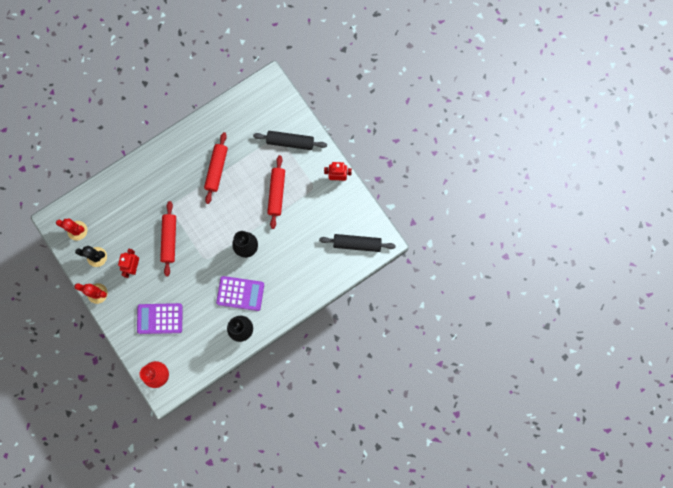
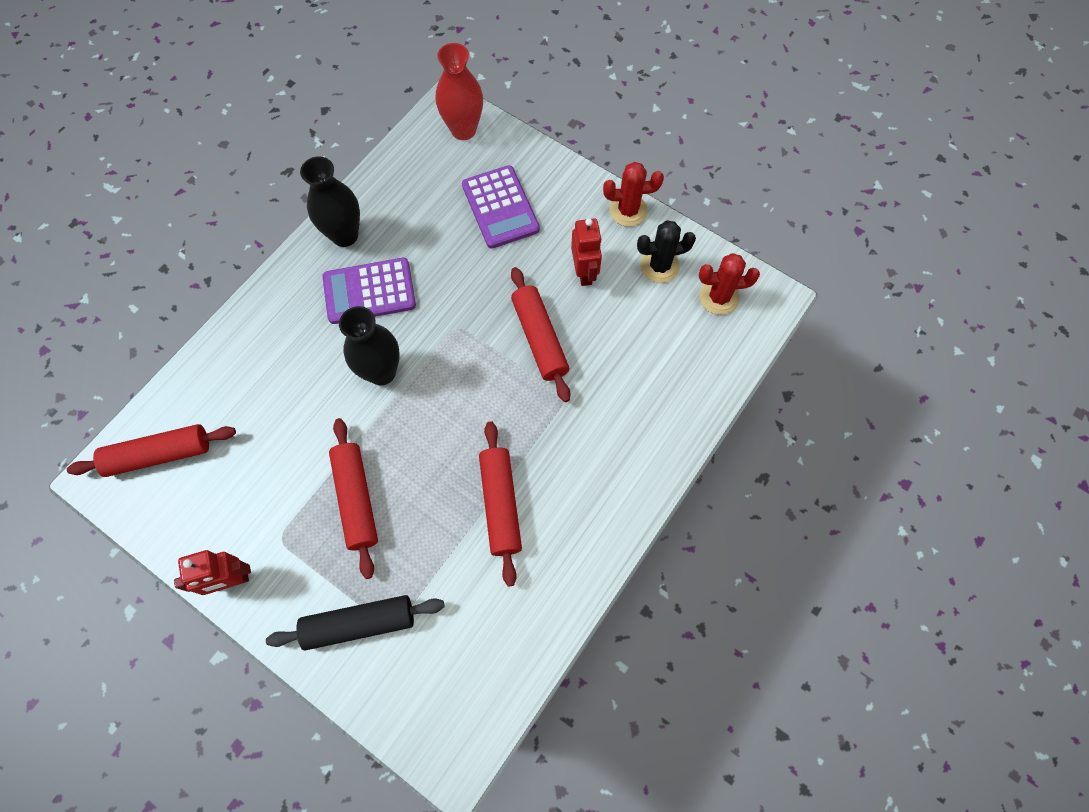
camera: 160 degrees right, 10 degrees down
purple calculator [137,303,183,334] -> purple calculator turned 90 degrees clockwise [462,165,540,249]
black rolling pin [319,234,396,252] -> red rolling pin [67,424,236,477]

